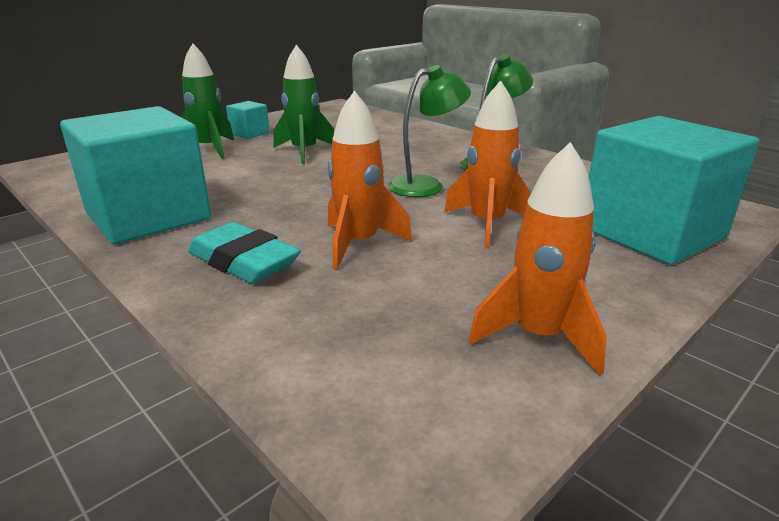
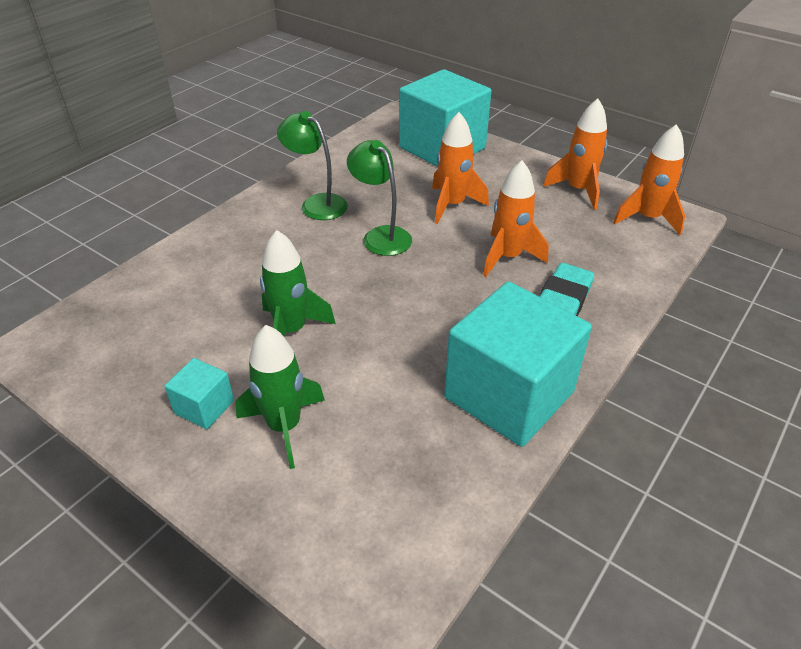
camera: 100 degrees left, 15 degrees up
none -> orange rocket [613,124,685,235]

